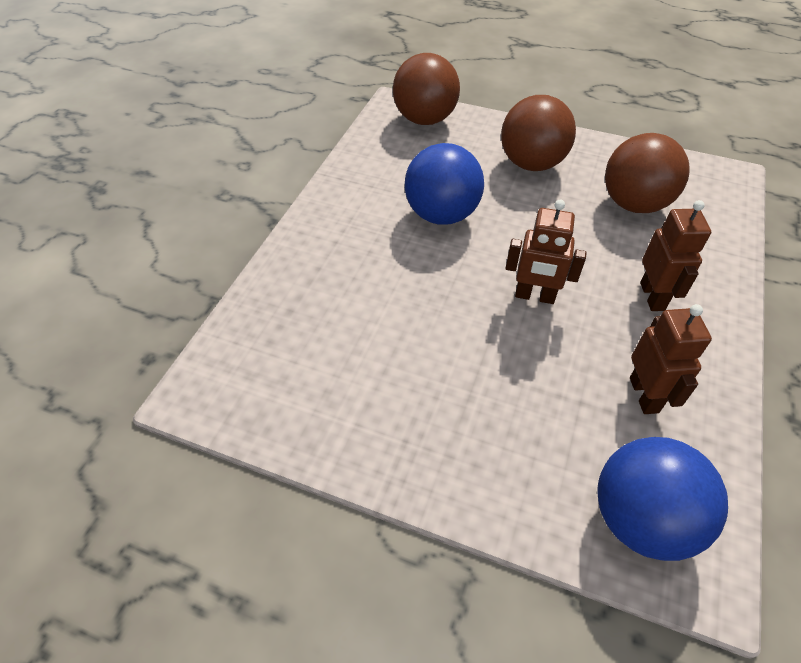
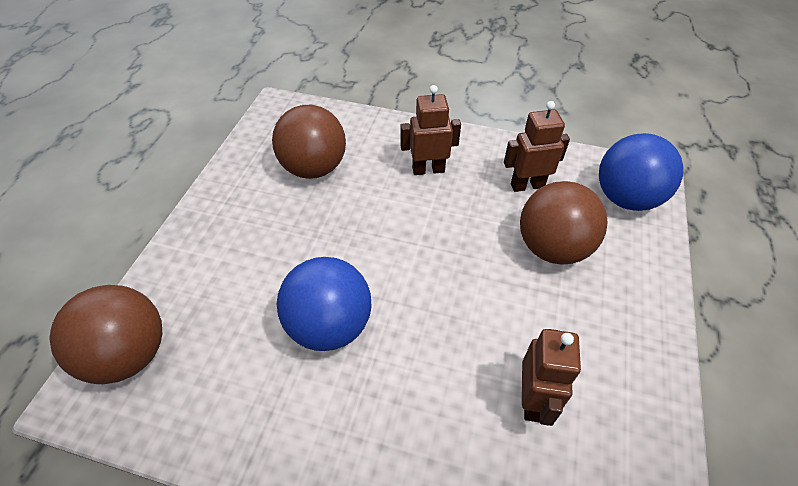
camera: 95 degrees left, 0 degrees up
brown ball [501,95,576,171] -> brown ball moved to [520,181,608,265]
brown robot [506,200,586,304] -> brown robot moved to [522,329,581,426]

